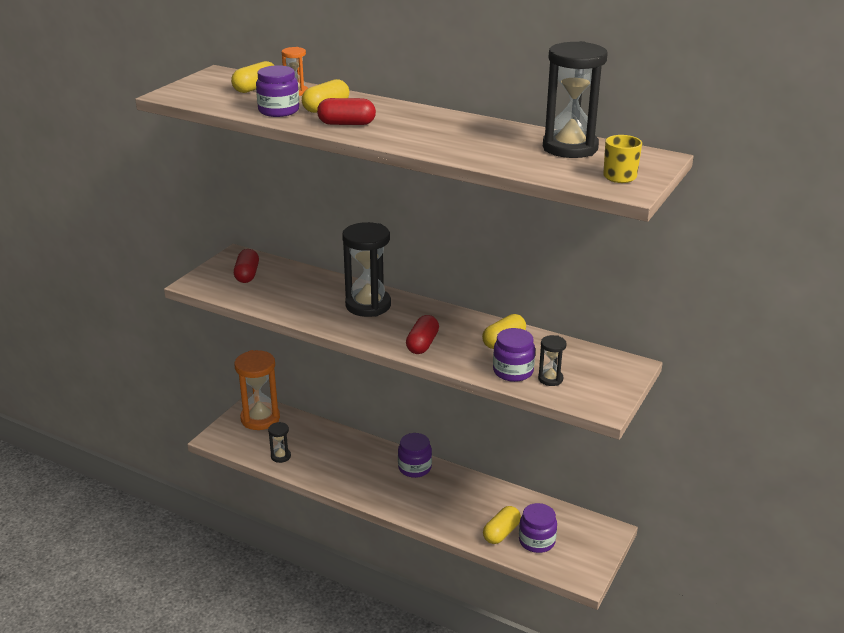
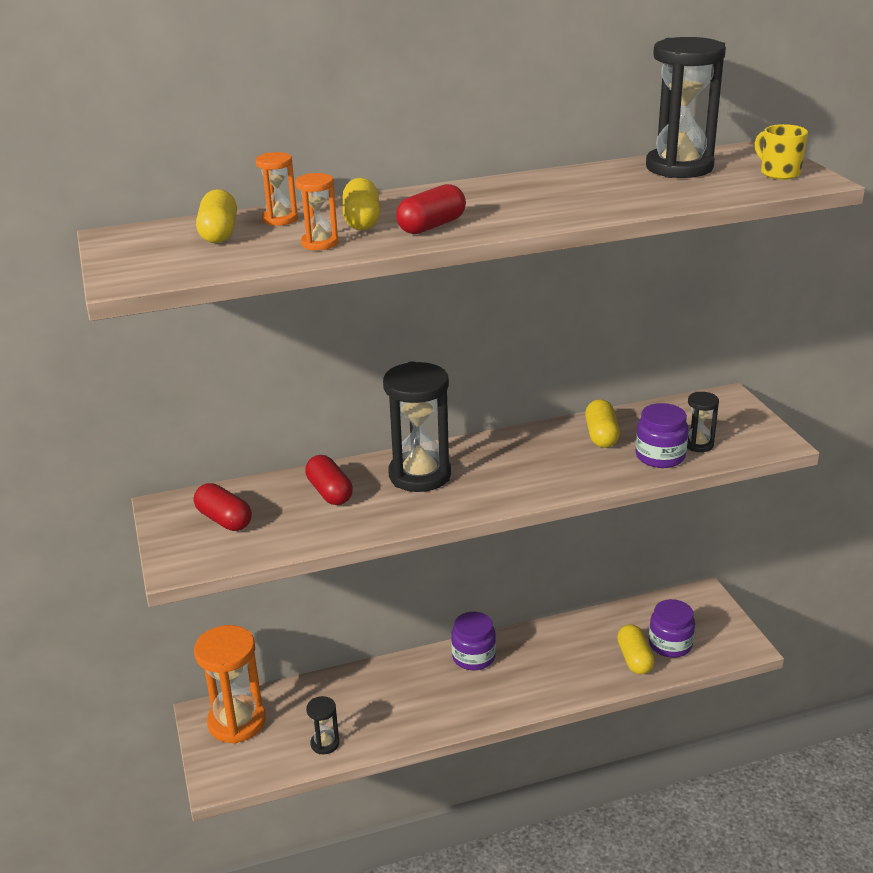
camera: 45 degrees left, 0 degrees up
purple jar [256,65,299,117] -> orange hourglass [295,173,338,250]
red capsule [406,315,439,354] -> red capsule moved to [305,455,353,505]

